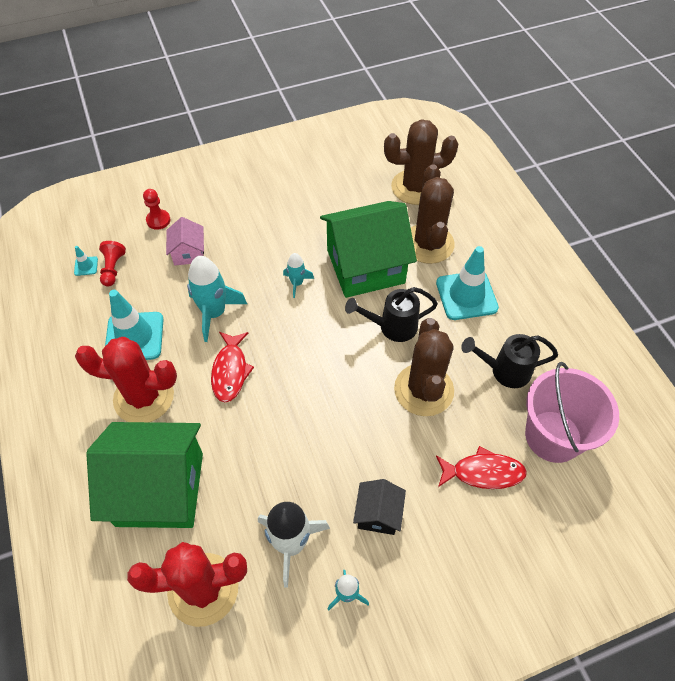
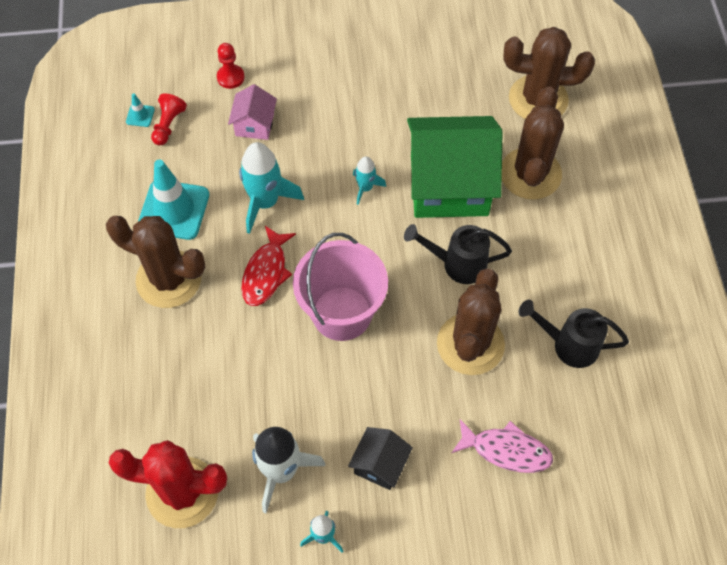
camera: 15 degrees right, 5 degrees up
red cactus [75,337,177,422] -> brown cactus [106,216,205,308]
green house [86,422,203,528] -> none
turquoise traffic cone [436,246,499,320] -> none
red fish [436,446,527,489] -> pink fish [452,419,553,473]
pink bucket [525,362,619,463] -> pink bucket moved to [293,233,388,341]

